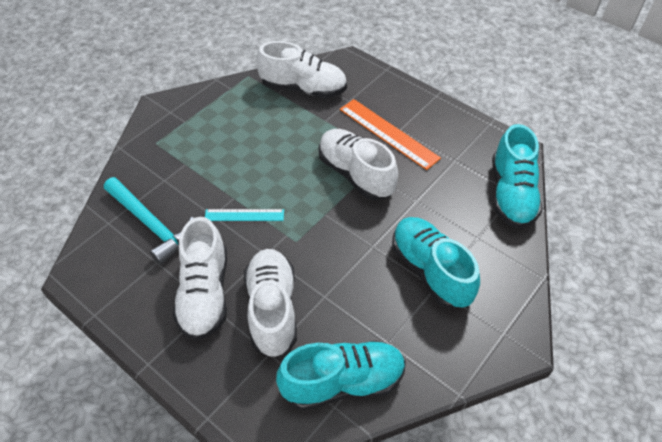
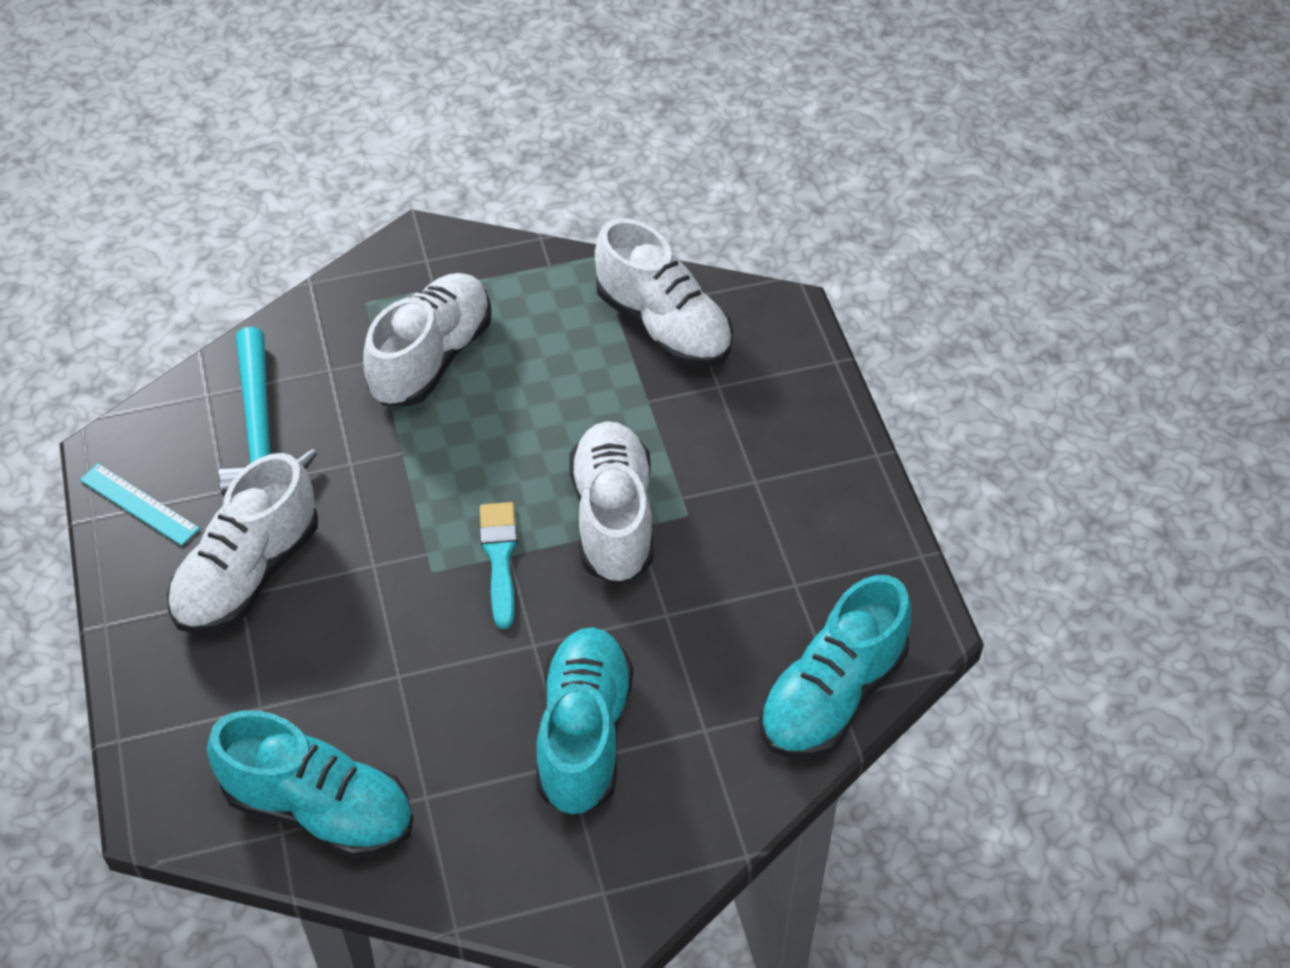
camera: 35 degrees right, 0 degrees up
turquoise ruler [205,209,284,221] -> turquoise ruler moved to [80,464,200,546]
white shoe [244,249,297,357] -> white shoe moved to [363,273,491,406]
orange ruler [340,99,441,170] -> none
none -> turquoise brush [480,502,518,629]

